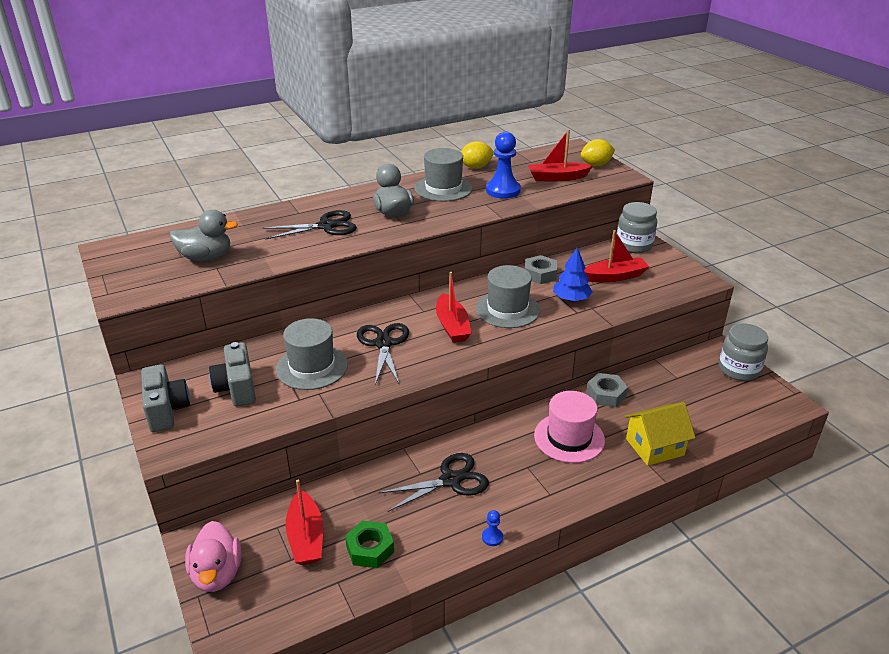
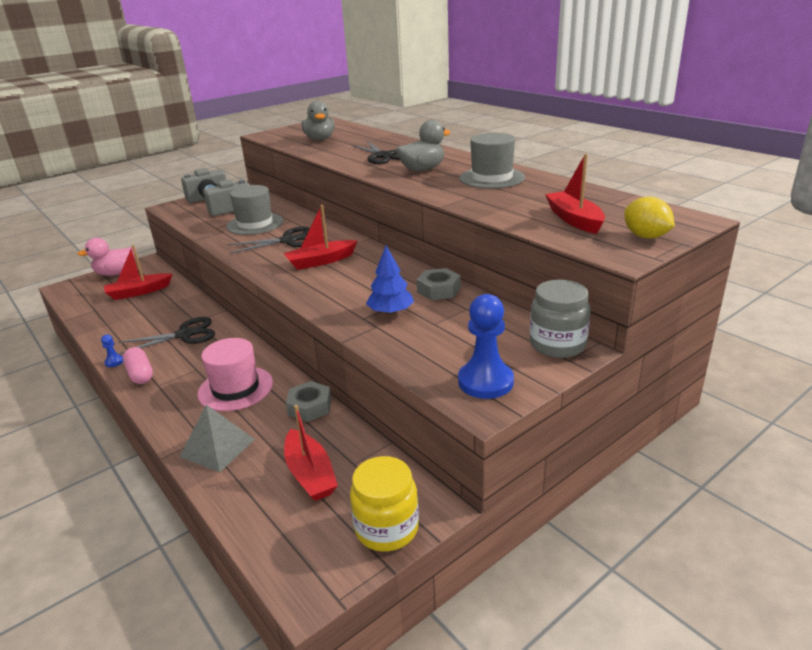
camera: 80 degrees right, 5 degrees down
green nut [345,521,394,568] -> none
black scissors [379,453,489,512] -> black scissors turned 75 degrees counterclockwise [118,317,215,354]
yellow lemon [461,141,494,169] -> none
grey hat [475,265,540,328] -> none
blue pawn [486,132,521,199] -> blue pawn moved to [458,294,514,399]
red boat [584,230,649,282] -> red boat moved to [284,405,338,501]
yellow house [624,402,696,466] -> grey pyramid [179,405,255,472]
grey jar [719,324,768,381] -> yellow jar [350,456,419,552]
none -> pink capsule [123,347,153,384]

